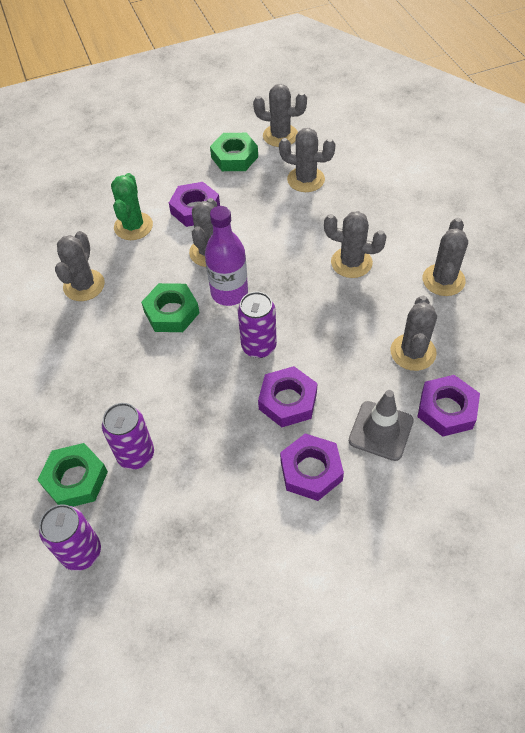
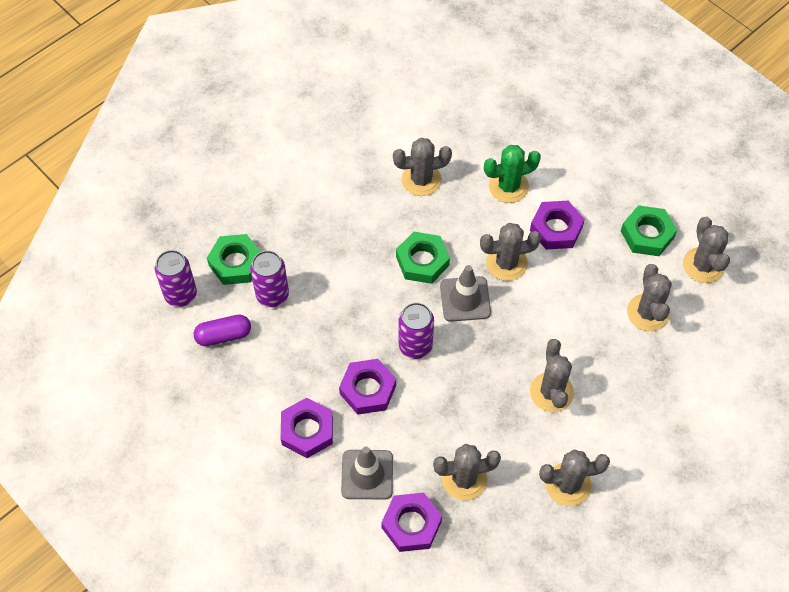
camera: 65 degrees right, 5 degrees up
purple bottle [205,206,248,306] -> grey traffic cone [440,265,491,322]
none -> purple capsule [194,315,251,346]

